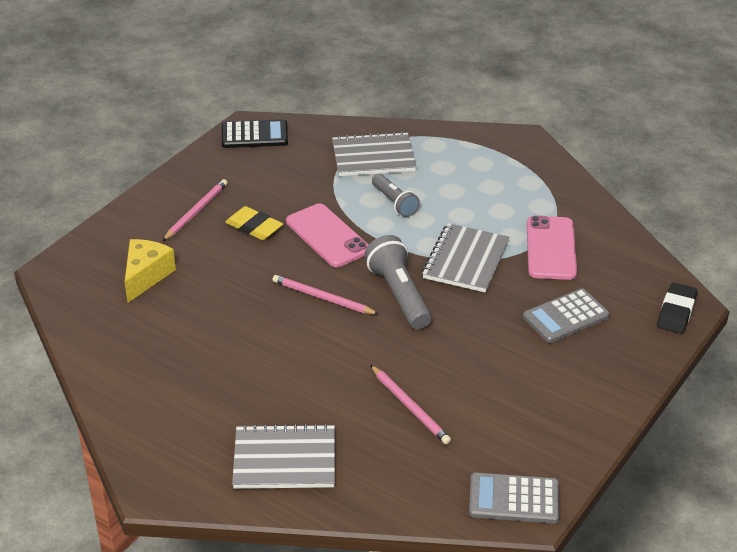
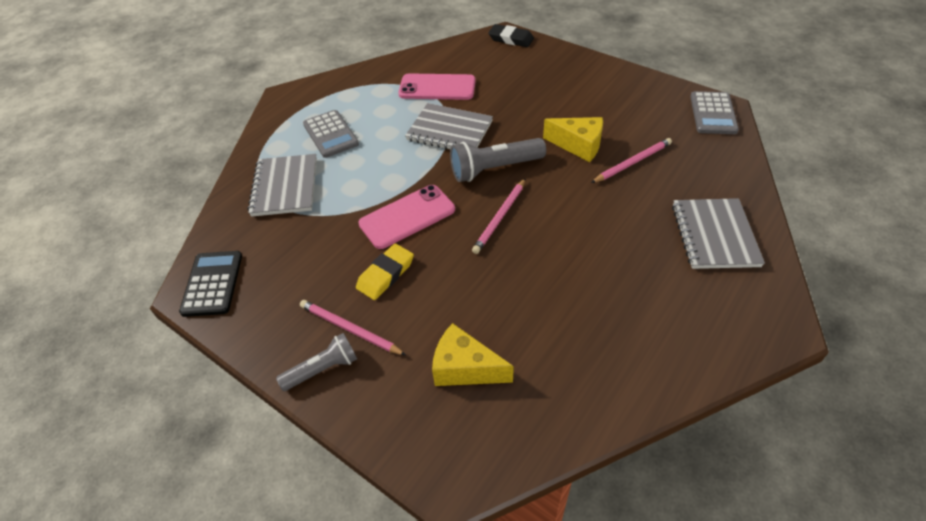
camera: 85 degrees left, 10 degrees up
grey flashlight [372,174,420,217] -> grey flashlight moved to [276,333,357,391]
grey calculator [523,288,610,343] -> grey calculator moved to [303,110,359,158]
none -> yellow cheese [543,117,603,162]

